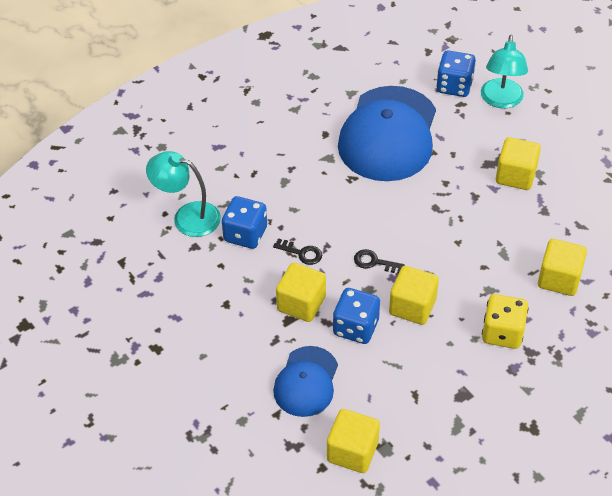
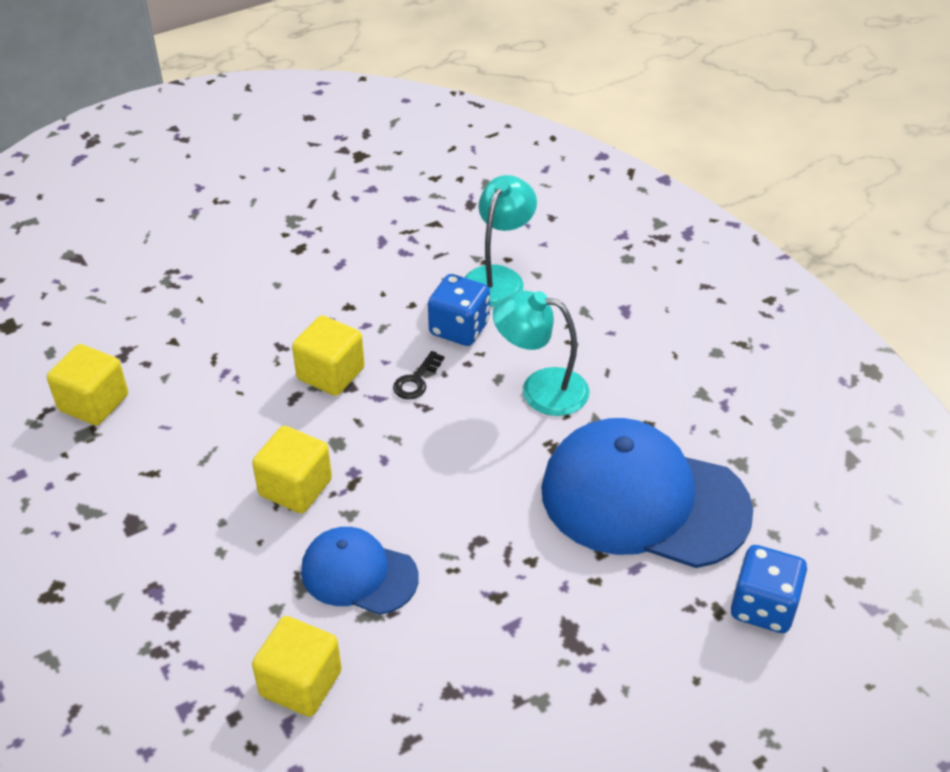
camera: 95 degrees right, 5 degrees down
blue cap [273,346,338,417] -> blue cap moved to [301,527,419,615]
blue dice [333,288,380,344] -> none
black key [354,249,405,274] -> none
turquoise lamp [481,35,528,108] -> turquoise lamp moved to [493,290,589,416]
yellow dice [482,294,529,349] -> none
yellow cube [496,137,541,190] -> none

